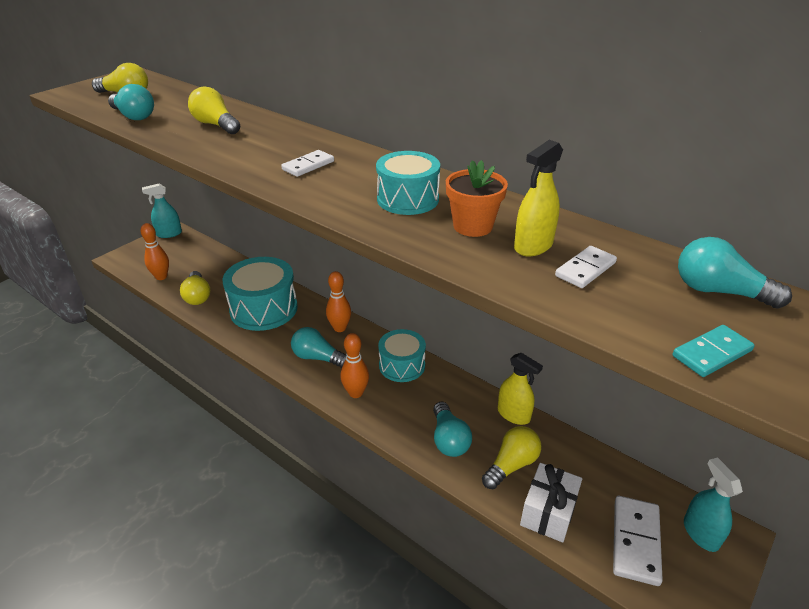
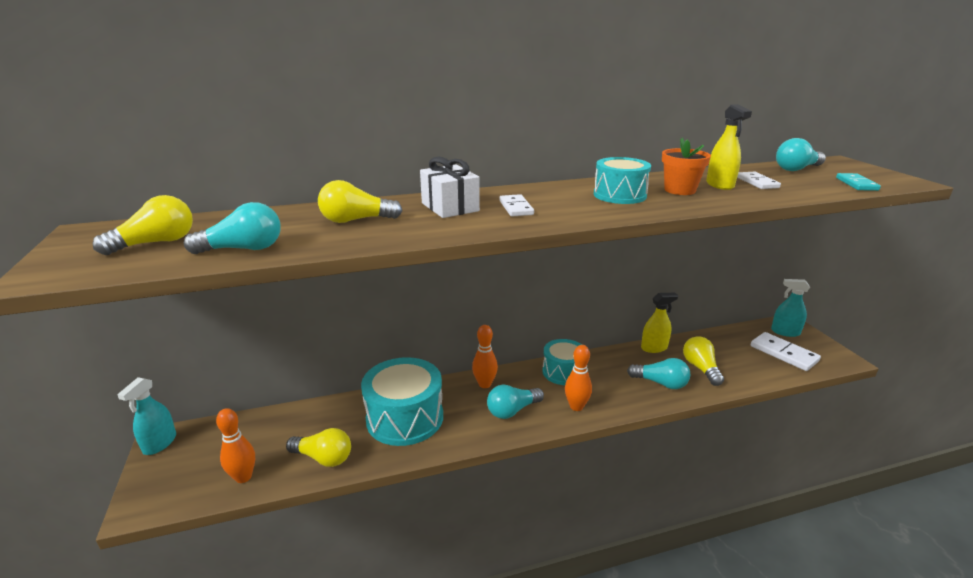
camera: 55 degrees left, 10 degrees down
white gift [520,463,582,543] -> white gift moved to [420,156,480,218]

